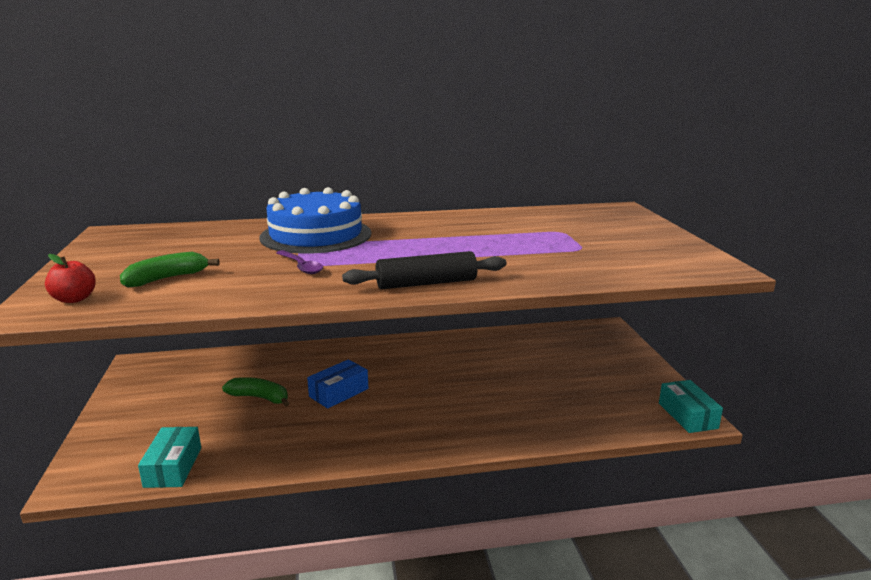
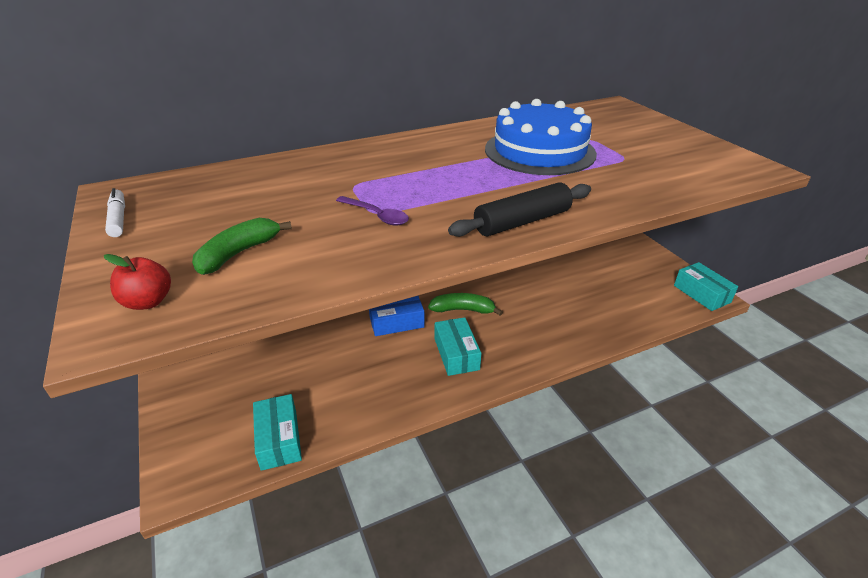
camera: 15 degrees left, 15 degrees up
green banana [222,377,290,407] -> green banana moved to [428,293,503,316]
blue cake [259,187,371,254] -> blue cake moved to [485,99,597,175]
blue box [307,359,368,409] -> blue box turned 45 degrees clockwise [369,296,425,336]
none -> white marker [105,188,125,237]
none -> turquoise box [435,317,481,376]

